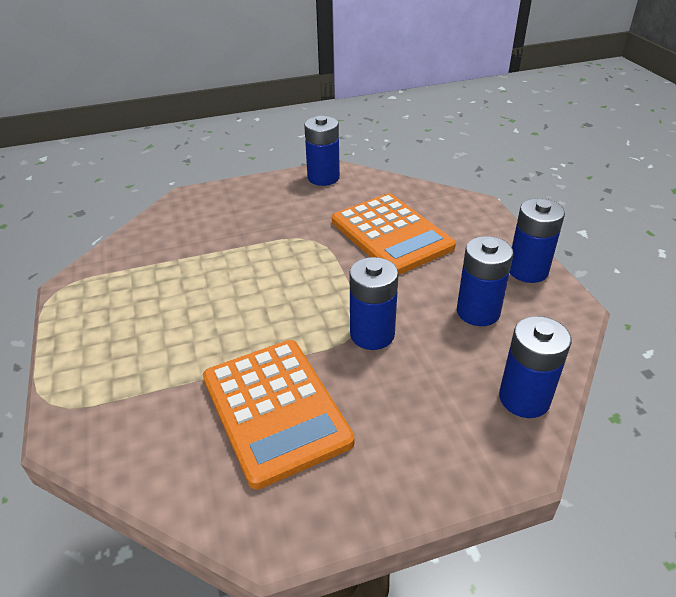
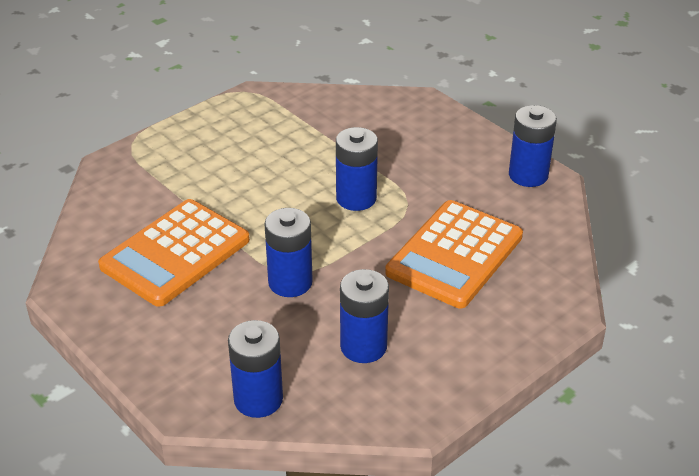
camera: 65 degrees right, 0 degrees up
blue battery [510,198,565,283] -> blue battery moved to [336,127,378,211]

